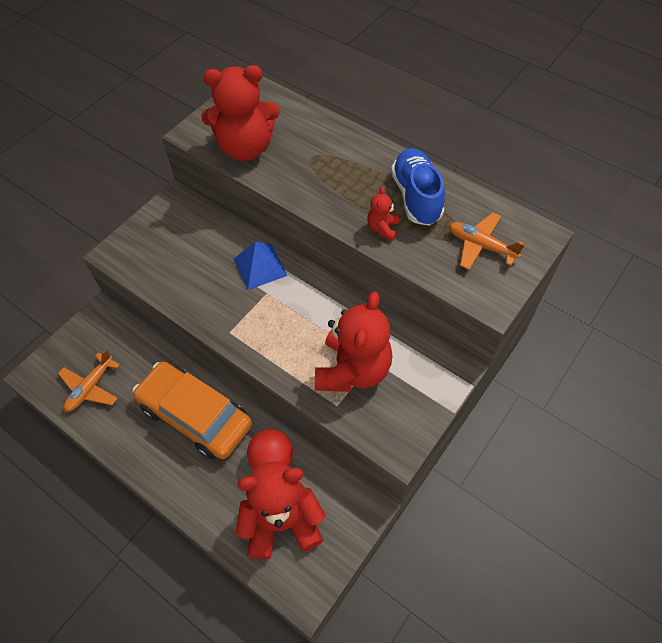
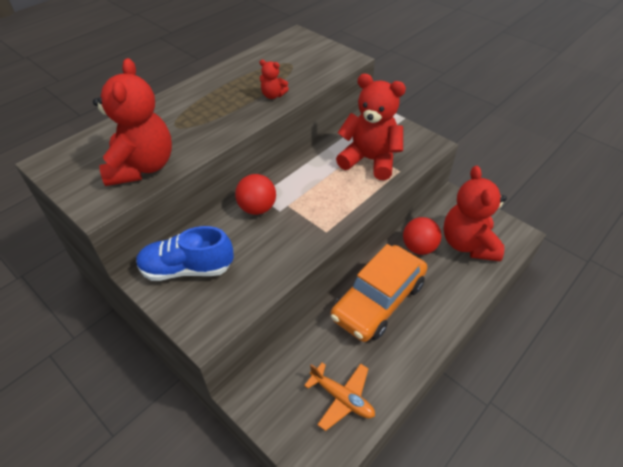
camera: 85 degrees left, 10 degrees down
blue pyramid [234,241,288,290] -> red ball [235,174,276,215]
blue shoe [391,148,445,226] -> blue shoe moved to [136,226,234,281]
orange plane [449,212,525,270] -> none

